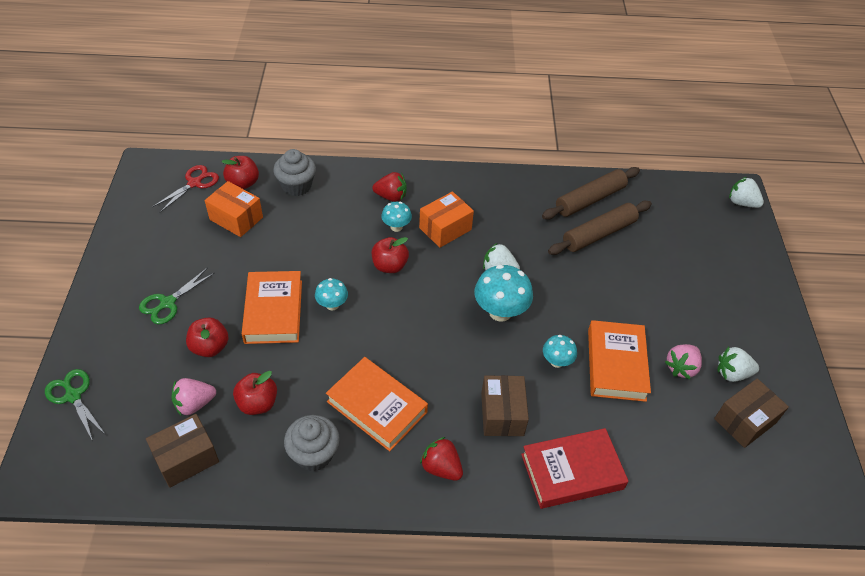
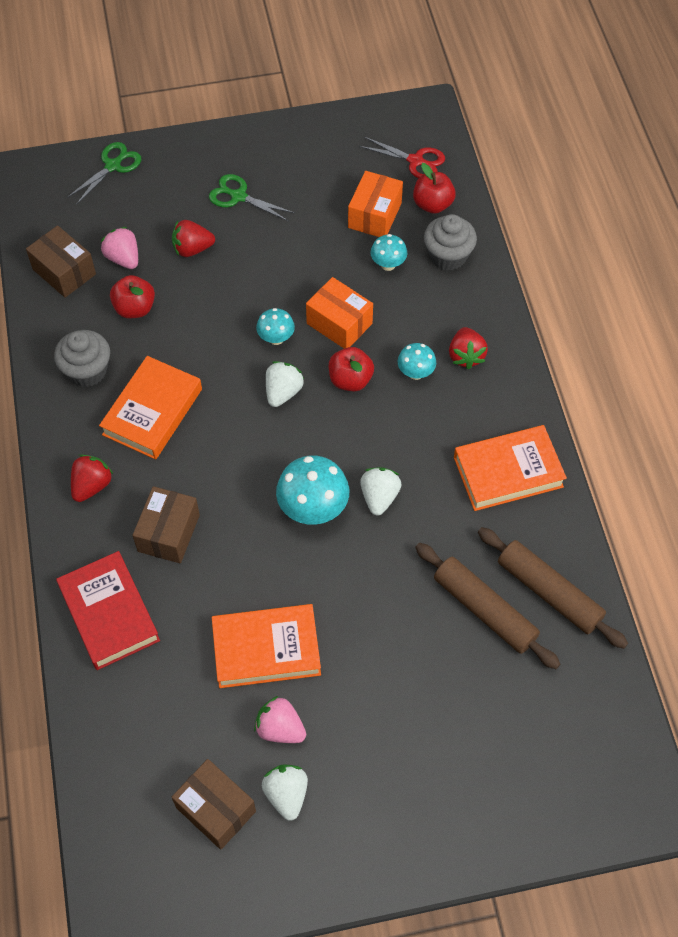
camera: 80 degrees right, 10 degrees up
red apple [186,317,229,357] -> red strawberry [172,220,215,257]
orange book [242,271,302,344] -> orange book moved to [454,425,567,511]
orange box [419,192,474,248] -> orange box moved to [306,277,373,349]
brown box [481,375,529,436] -> brown box turned 60 degrees counterclockwise [132,486,200,563]
turquoise mushroom [543,335,577,368] -> turquoise mushroom moved to [371,234,407,271]
white strawberry [729,177,764,208] -> white strawberry moved to [266,361,304,407]

